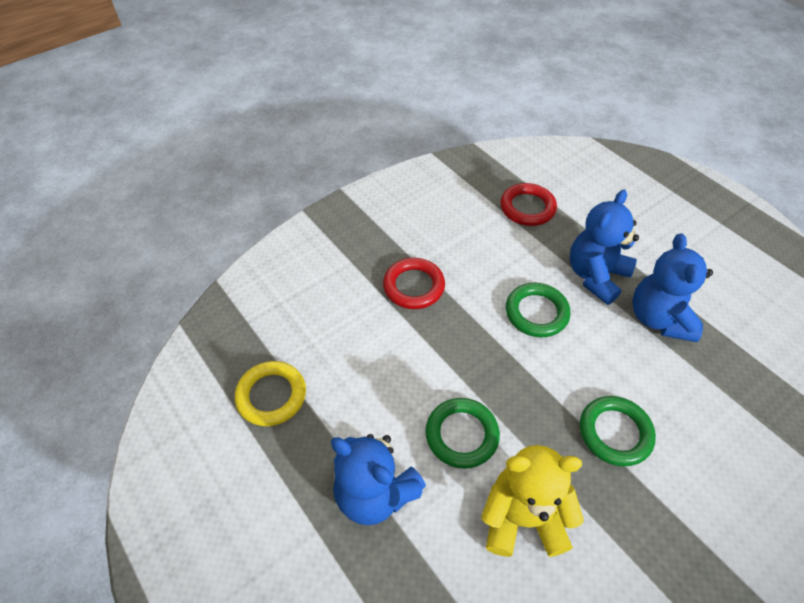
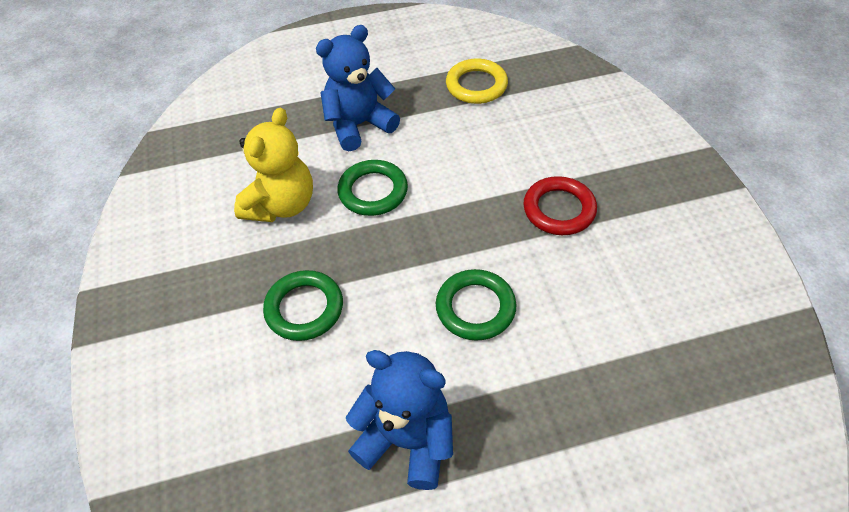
camera: 115 degrees right, 0 degrees up
red ring [501,183,557,226] -> none
blue teddy bear [570,190,639,305] -> none

